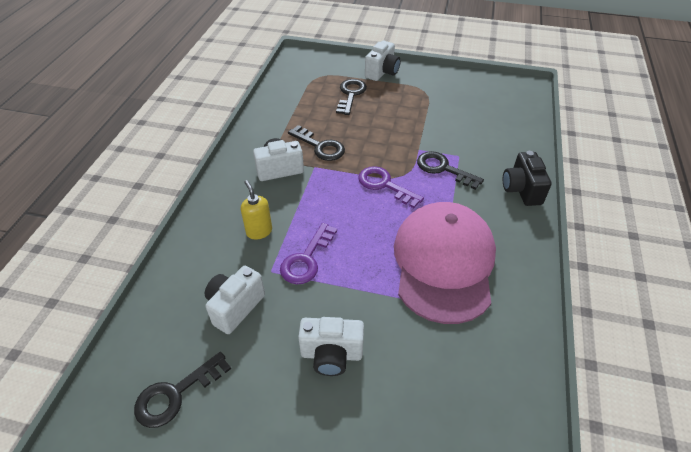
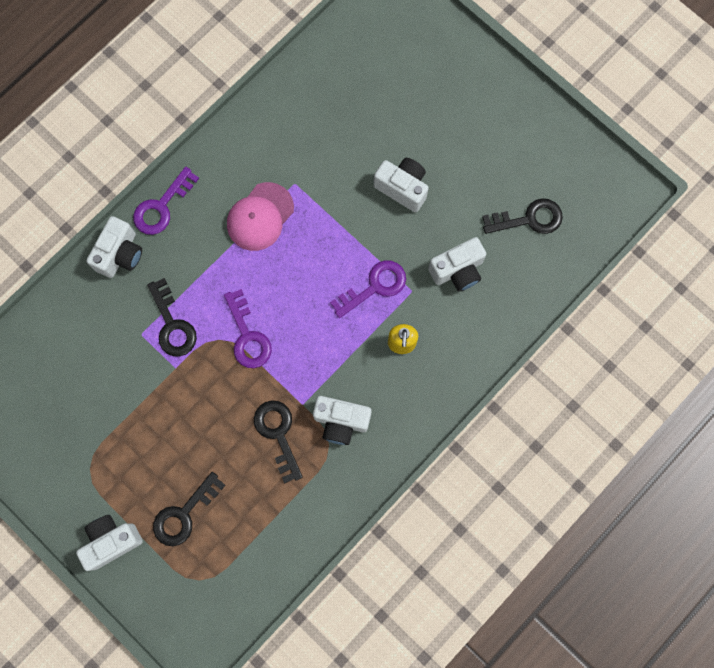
camera: 150 degrees left, 30 degrees up
pink cap [394,202,496,324] -> pink cap [227,182,294,251], size x0.55
black camera [503,151,552,206] -> white camera [87,216,142,278]
none -> purple key [133,167,199,235]

